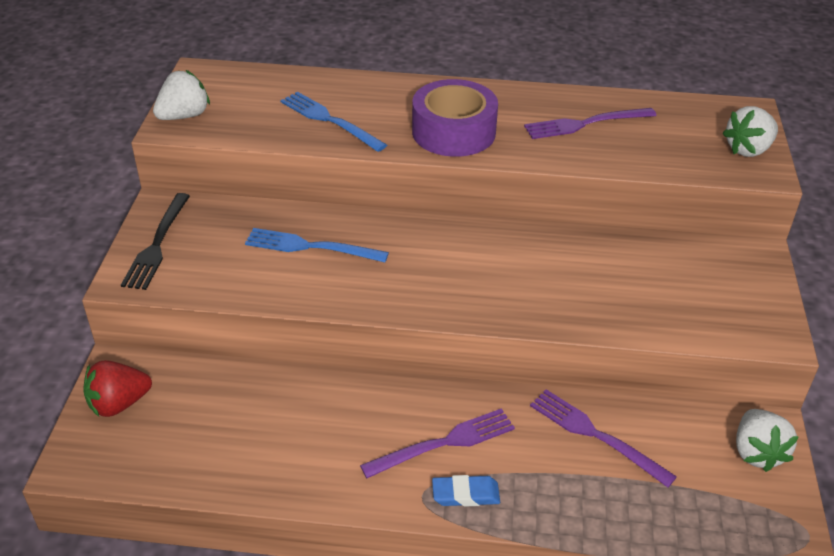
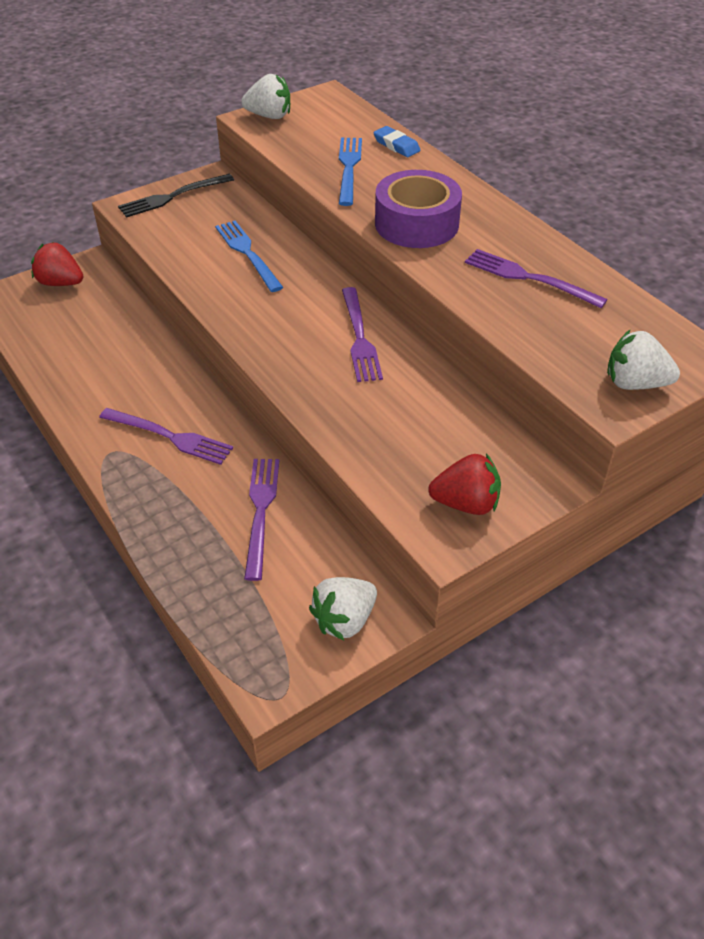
camera: 50 degrees right, 5 degrees up
blue eraser [432,475,500,506] -> blue eraser moved to [373,126,421,157]
none -> purple fork [342,287,383,382]
none -> red strawberry [428,454,501,515]

